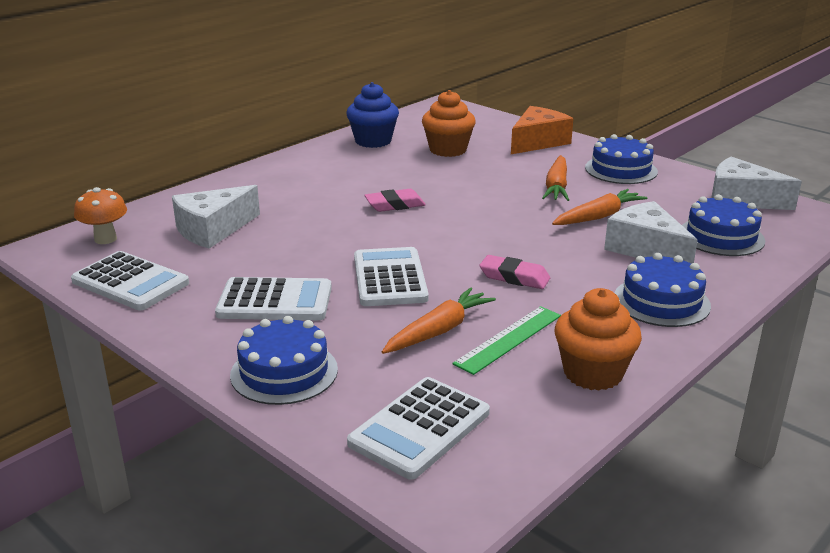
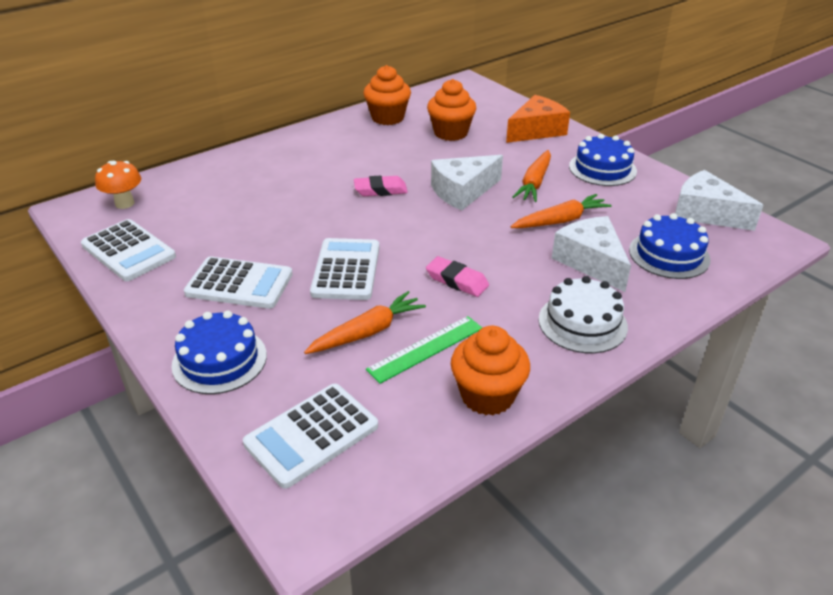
camera: 10 degrees right, 10 degrees up
white cheese [172,185,260,248] -> white cheese moved to [431,155,503,210]
blue cupcake [346,82,399,148] -> orange cupcake [363,65,411,125]
blue cake [615,253,711,327] -> white cake [538,276,628,353]

